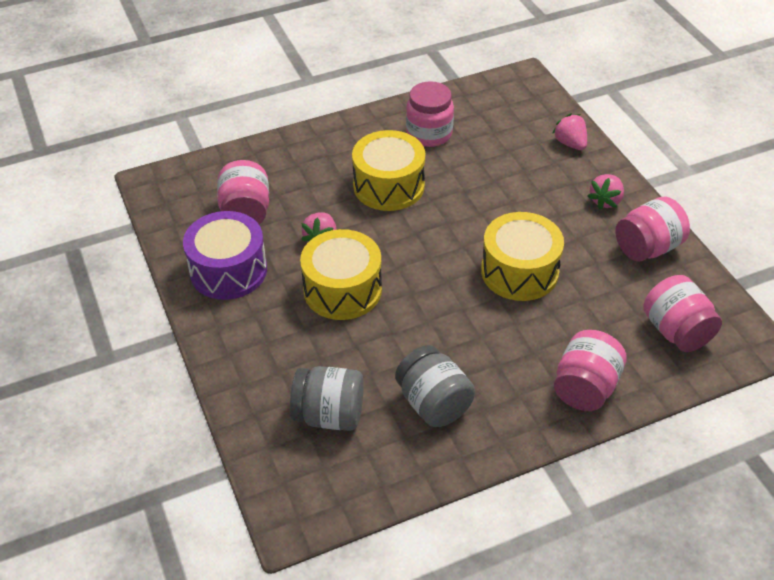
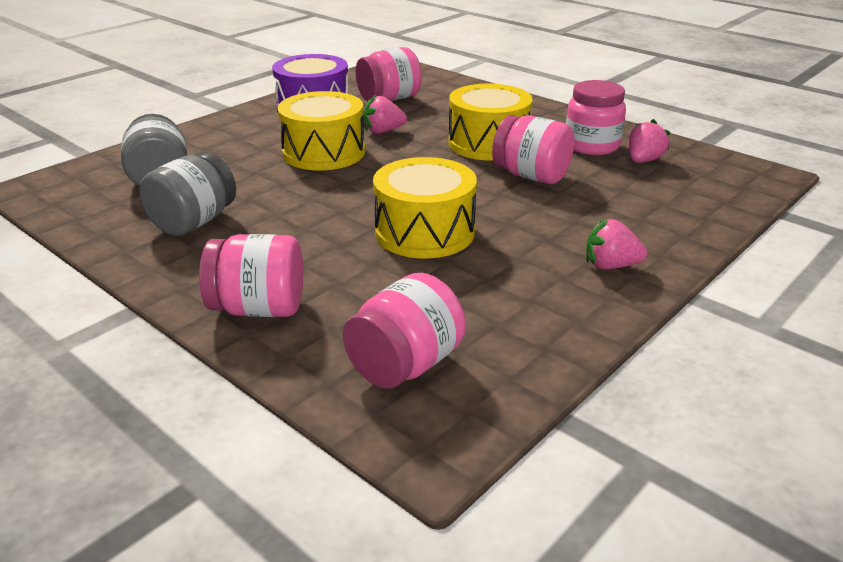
camera: 65 degrees right, 15 degrees down
pink strawberry [552,113,587,150] -> pink strawberry moved to [628,119,670,163]
pink jar [615,197,690,262] -> pink jar moved to [492,115,575,184]

